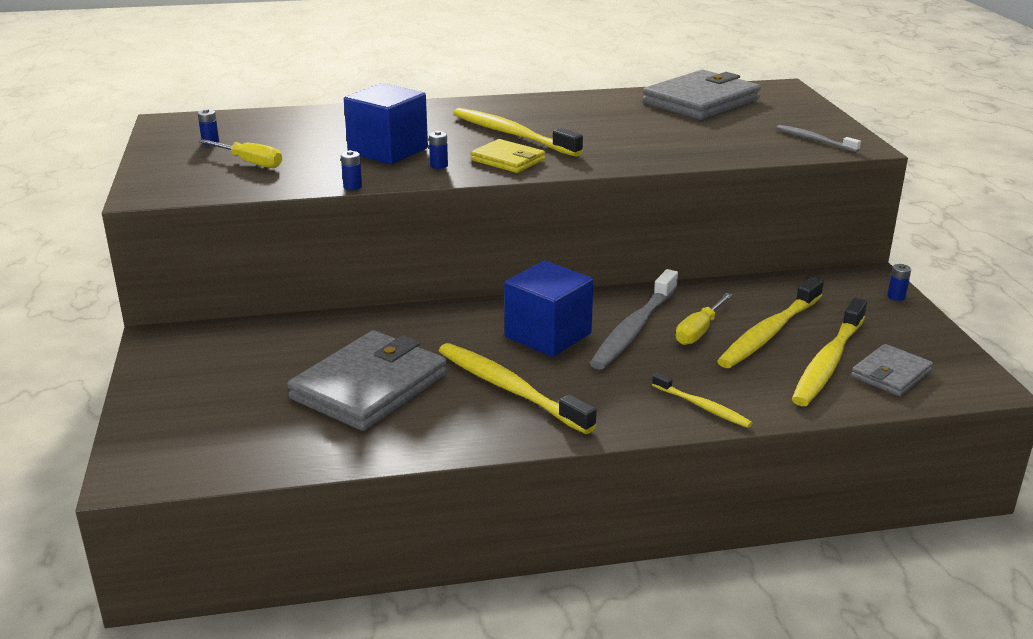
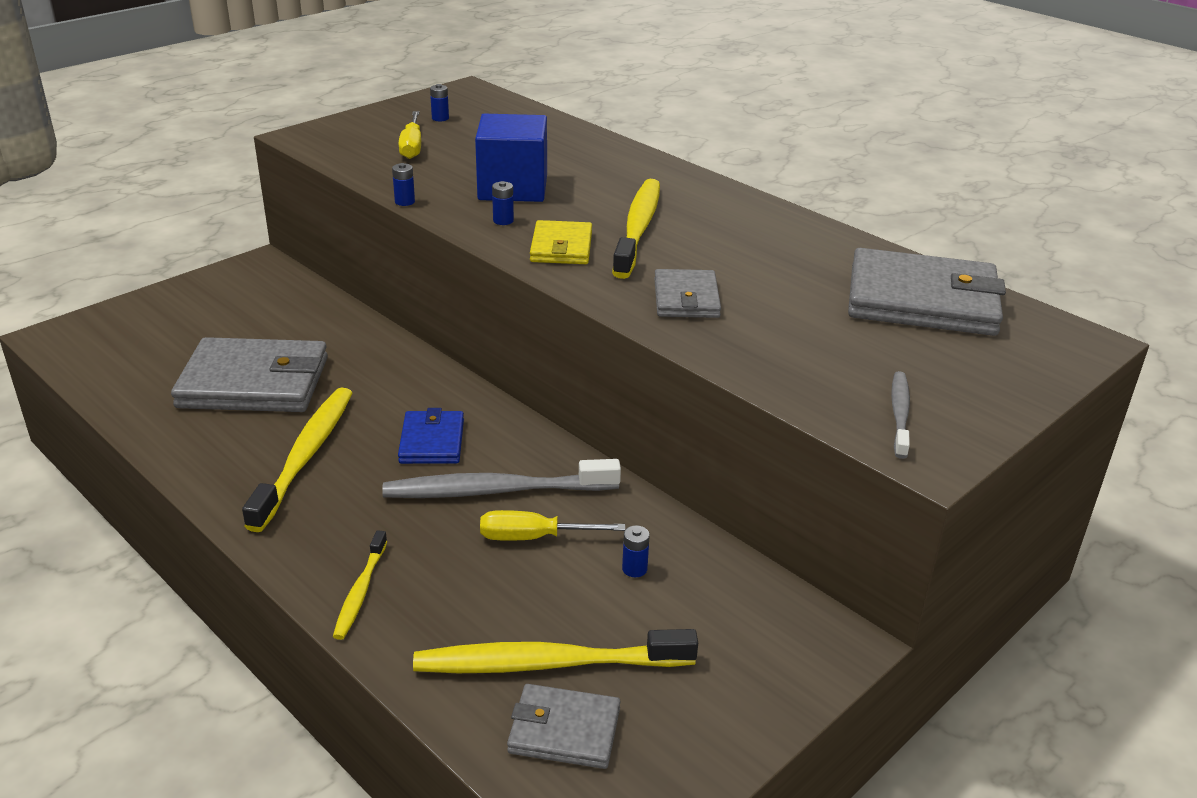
camera: 55 degrees right, 5 degrees up
blue cube [504,260,594,357] -> blue wallet [398,408,464,464]
yellow toothbrush [717,277,824,368] -> none
blue battery [887,264,911,301] -> blue battery moved to [622,525,650,577]
none -> grey wallet [654,269,721,318]

